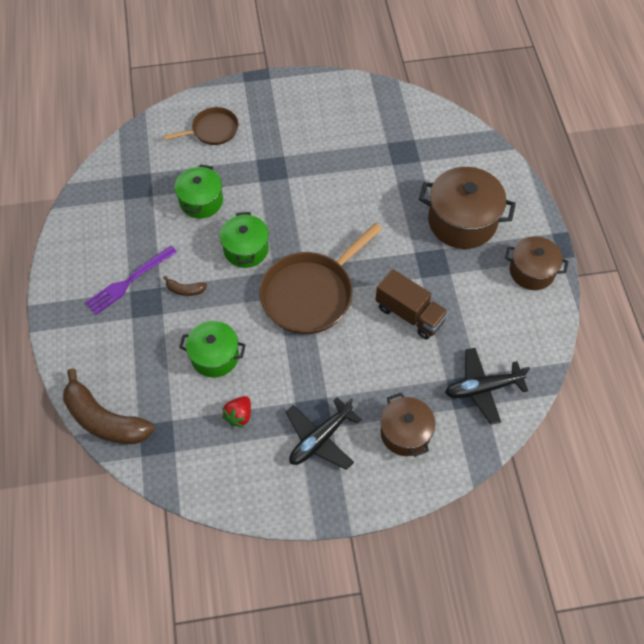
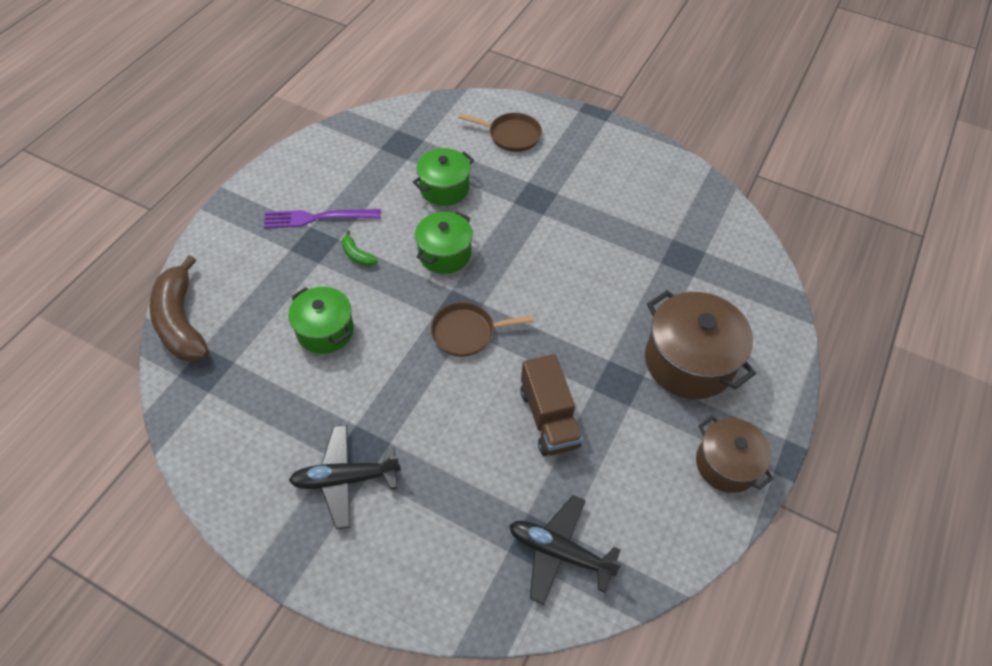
camera: 35 degrees right, 5 degrees down
brown banana [163,276,207,296] -> green banana [341,230,378,266]
red strawberry [222,396,251,428] -> none
brown pan [259,223,382,334] -> brown pan [431,302,534,357], size x0.56
brown pot [381,393,435,457] -> none

